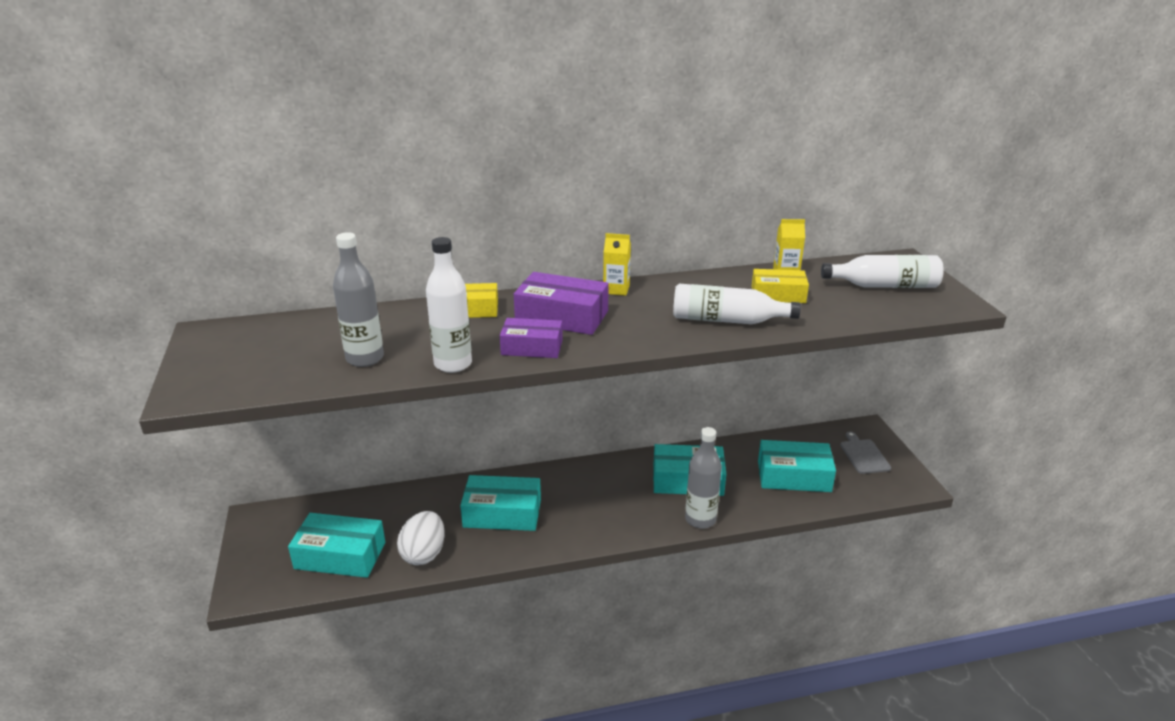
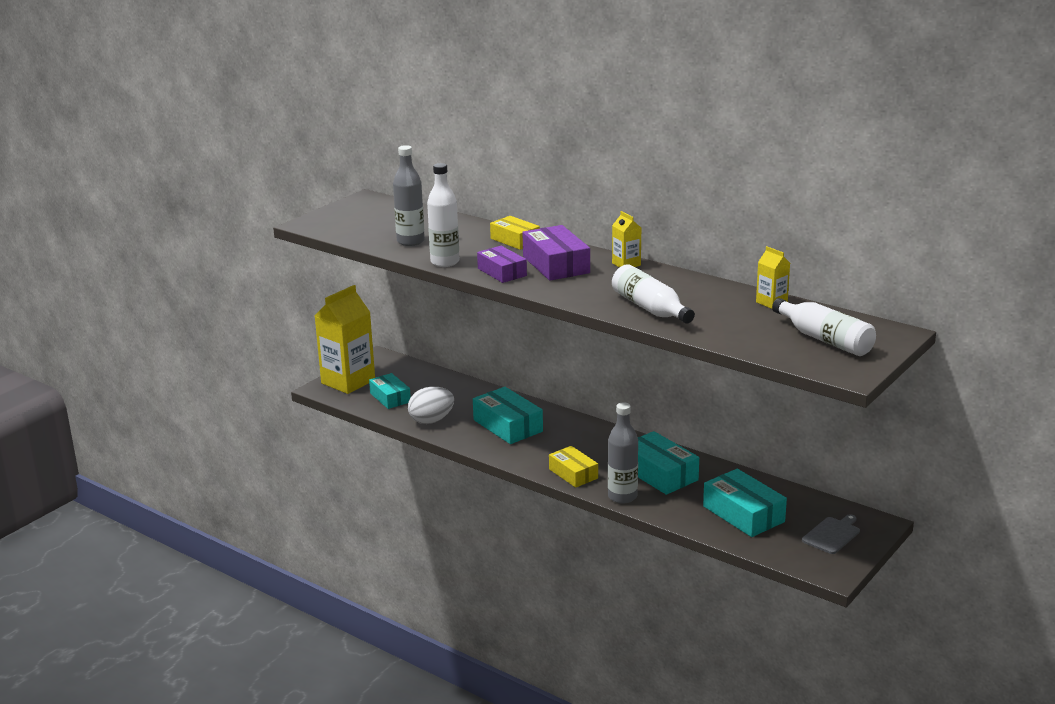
camera: 50 degrees right, 5 degrees down
turquoise box [288,513,385,578] -> turquoise box [369,373,411,409], size x0.66
yellow box [752,269,809,303] -> yellow box moved to [549,446,598,488]
none -> yellow carton [315,285,375,394]

